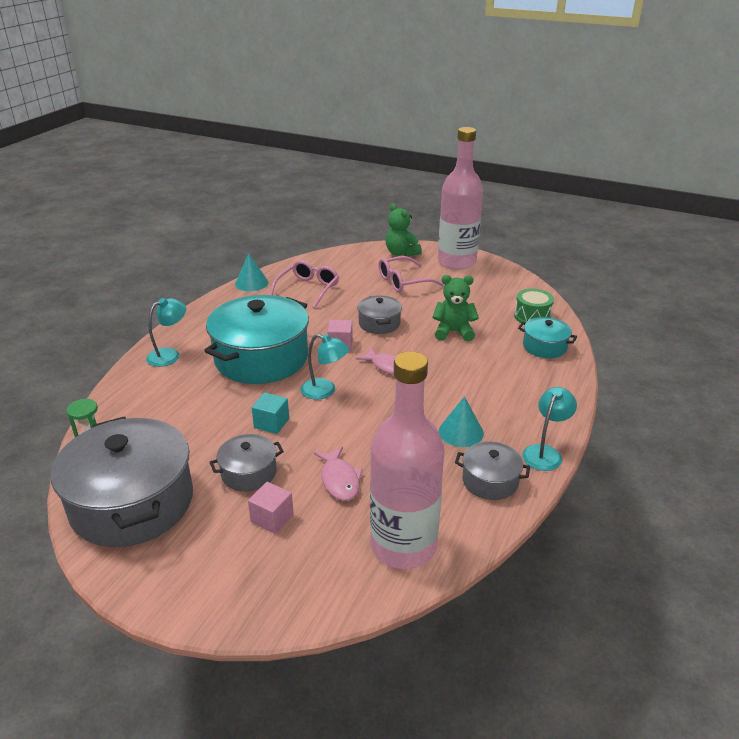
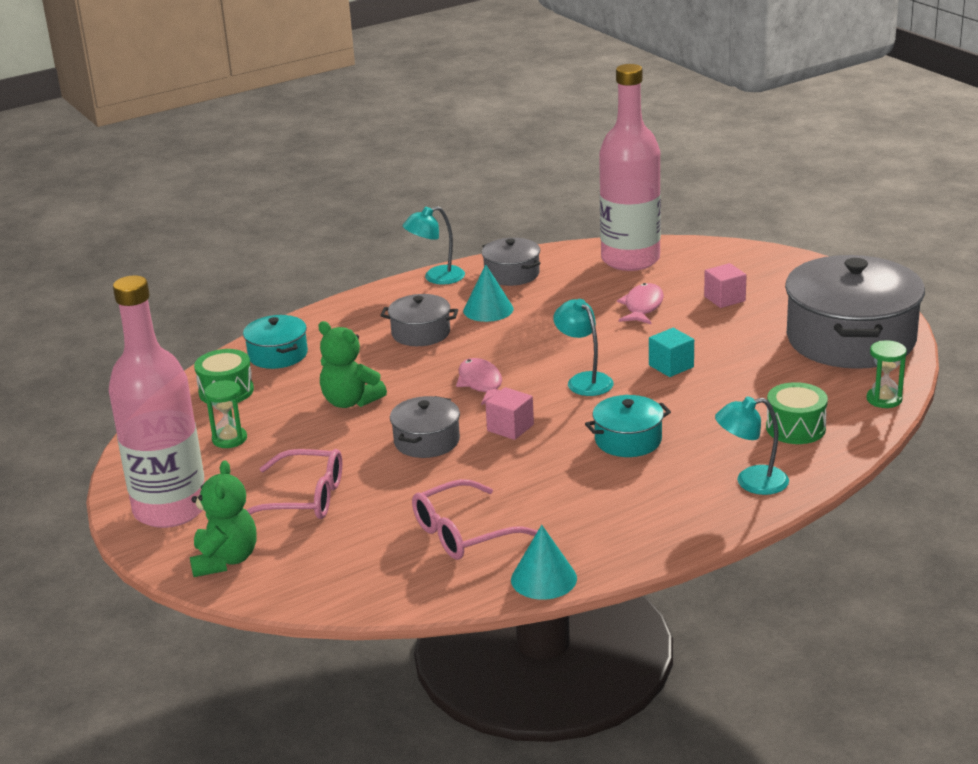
camera: 145 degrees left, 5 degrees down
turquoise pot [204,295,309,384] -> turquoise pot [585,395,671,457], size x0.48
grey pot [209,434,284,492] -> grey pot moved to [380,294,458,346]
none -> green hourglass [204,380,247,448]
none -> green drum [766,382,828,444]

